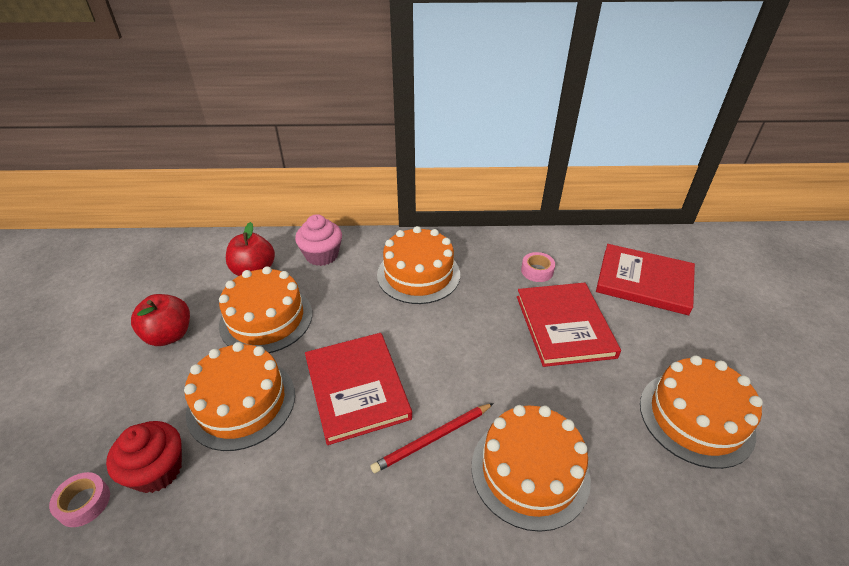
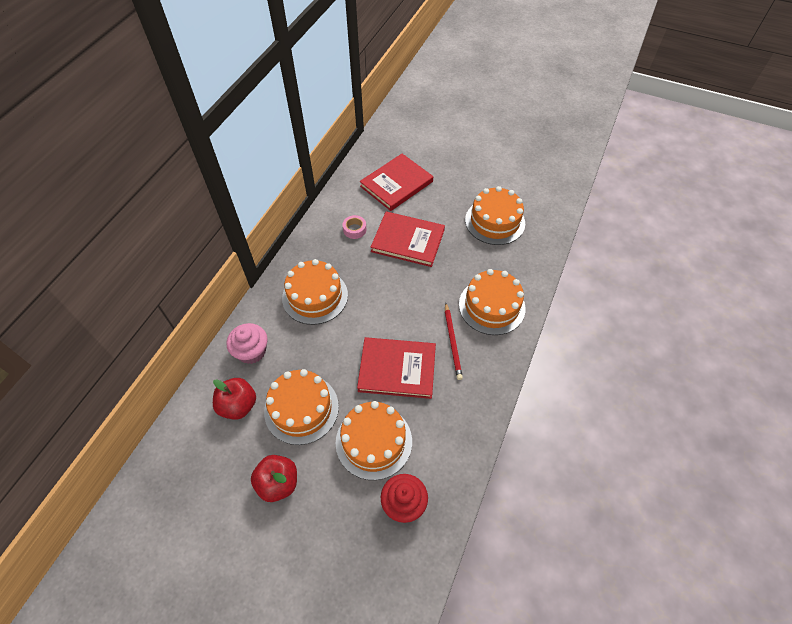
camera: 65 degrees left, 15 degrees up
pink tape [49,472,110,527] -> none

